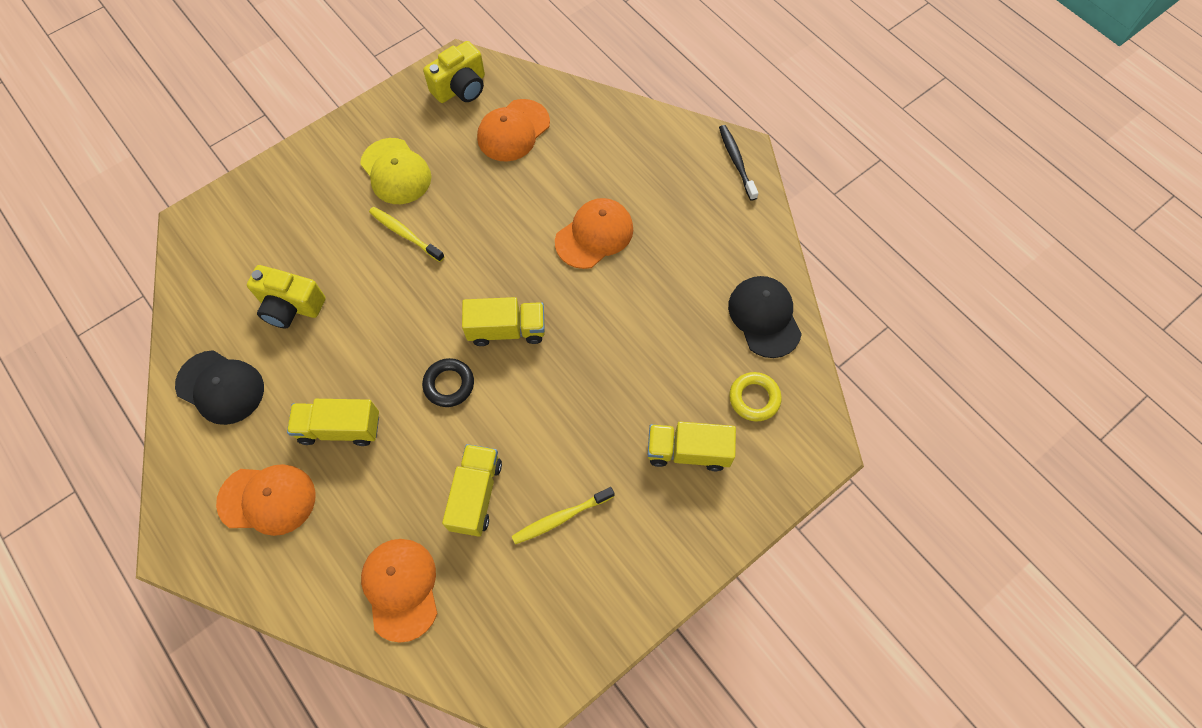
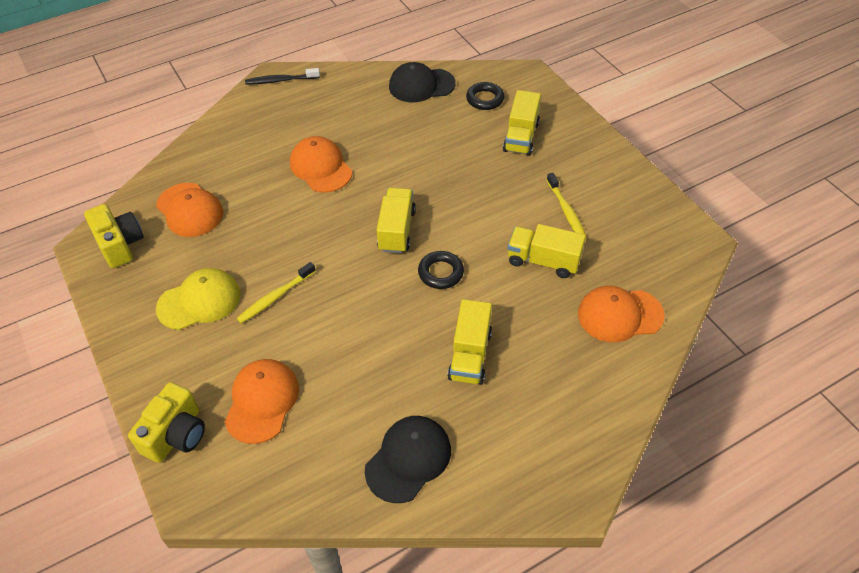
camera: 80 degrees left, 15 degrees down
orange cap [216,464,316,536] -> orange cap moved to [225,359,299,444]
yellow camera [247,265,326,328] -> yellow camera moved to [128,382,205,463]
yellow ring [729,372,782,422] -> black ring [466,82,504,110]

